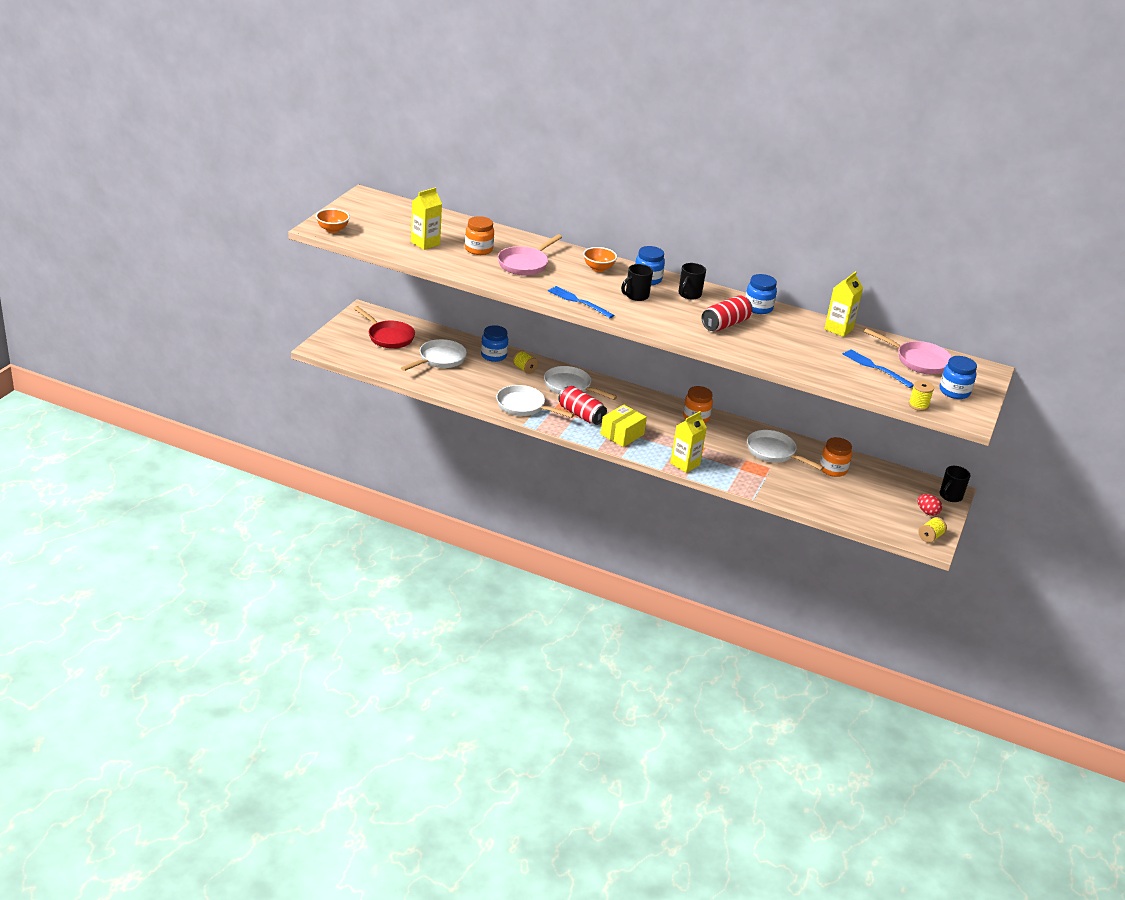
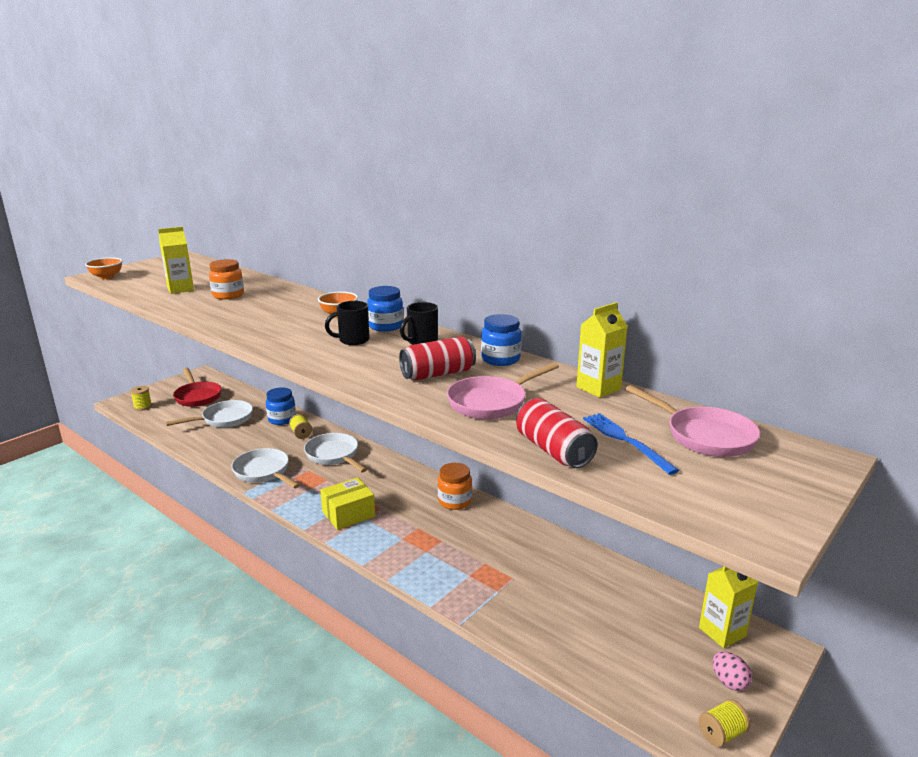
camera: 20 degrees right, 10 degrees down
pink pan [498,234,562,276] -> pink pan moved to [447,362,559,419]
blue fork [548,286,614,318] -> none
red can [558,386,607,425] -> red can moved to [516,398,598,468]
yellow carton [670,411,707,473] -> yellow carton moved to [699,566,758,648]
white pan [747,430,824,470] -> none
orange jar [820,437,852,477] -> none
yellow spool [909,380,934,411] -> yellow spool moved to [130,386,152,411]
red egg [917,494,942,516] -> pink egg [713,652,752,691]
blue jar [940,356,977,399] -> none
black mug [940,466,971,502] -> none

